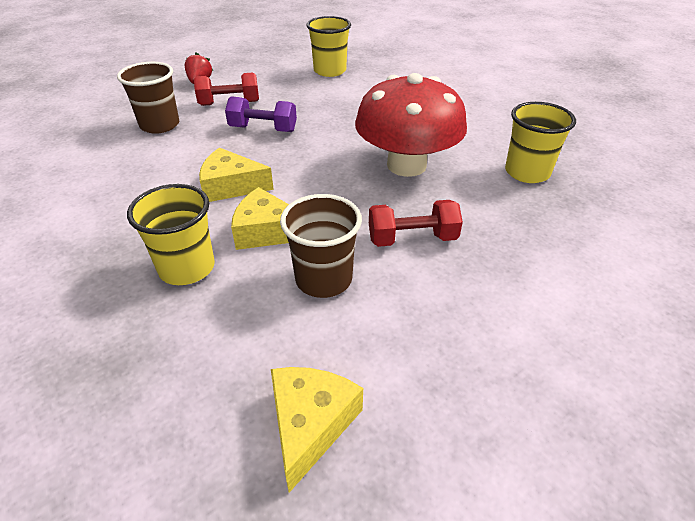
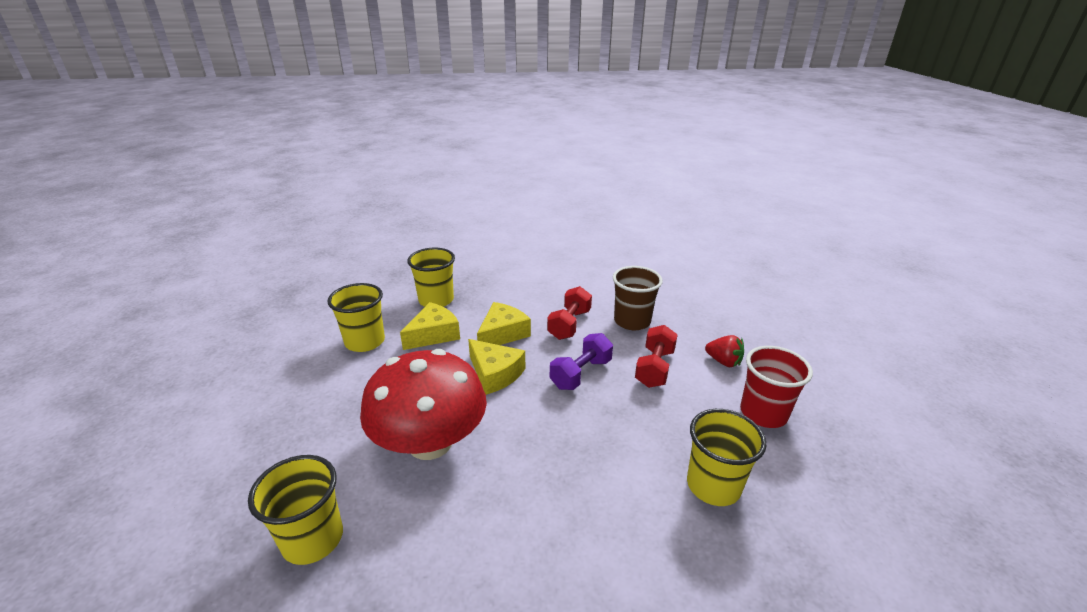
camera: 120 degrees right, 10 degrees down
yellow cheese [271,367,363,493] -> yellow cheese moved to [468,339,525,395]
brown cup [280,194,362,298] -> yellow cup [327,283,385,352]
red dumbbell [369,200,463,247] -> red dumbbell moved to [547,286,592,340]
none -> red cup [740,346,813,428]

